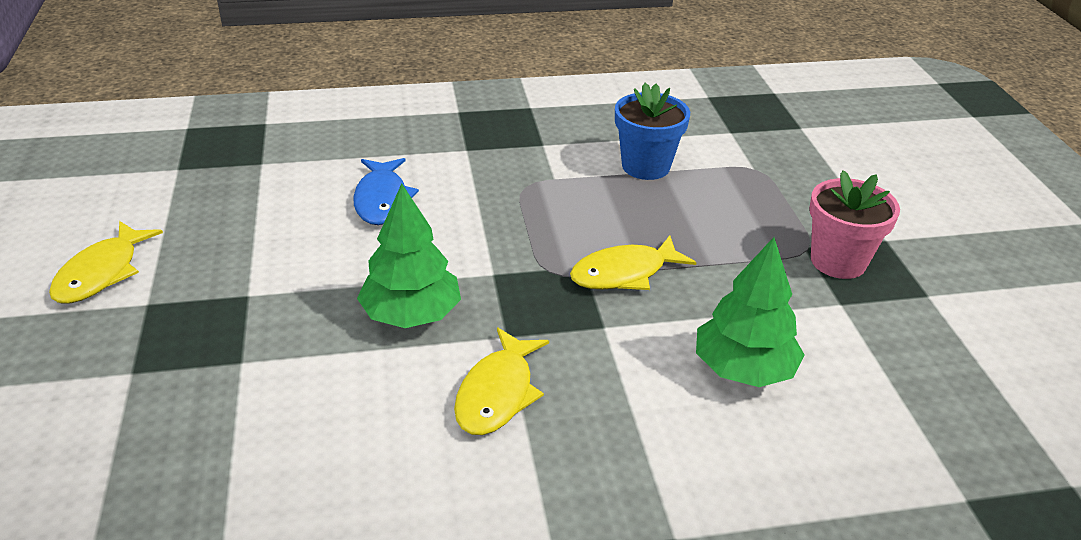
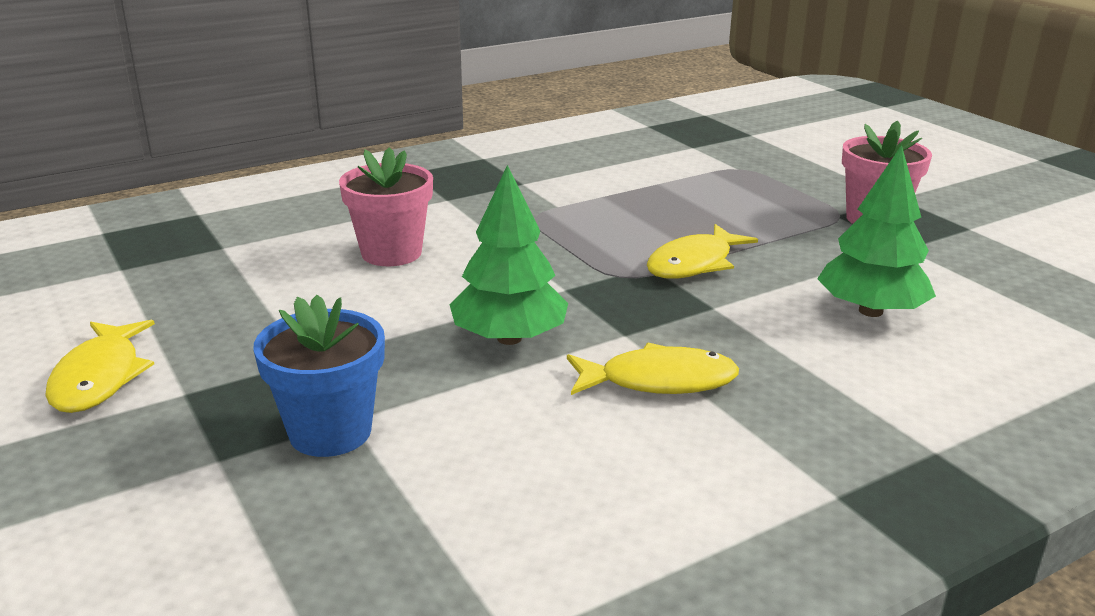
camera: 20 degrees left, 10 degrees down
blue fish [353,158,419,225] -> pink flower pot [339,147,433,266]
yellow fish [454,328,549,435] -> yellow fish turned 90 degrees counterclockwise [567,343,739,395]
blue flower pot [615,83,690,180] -> blue flower pot moved to [253,295,385,457]

